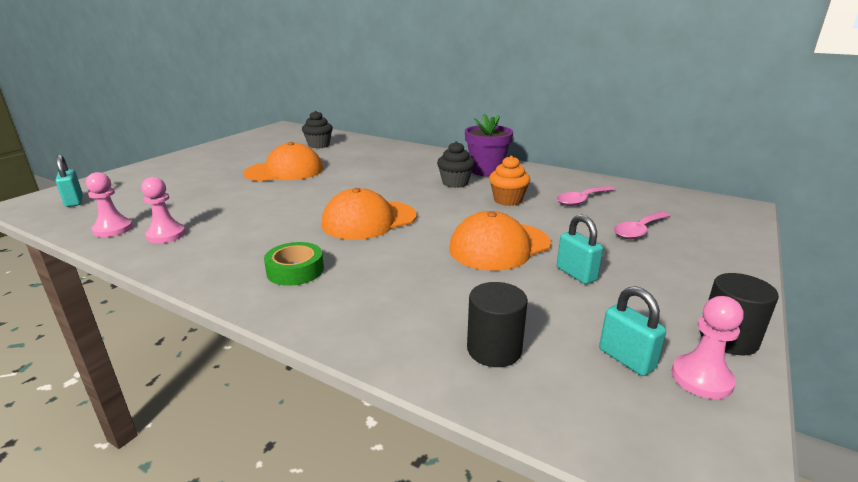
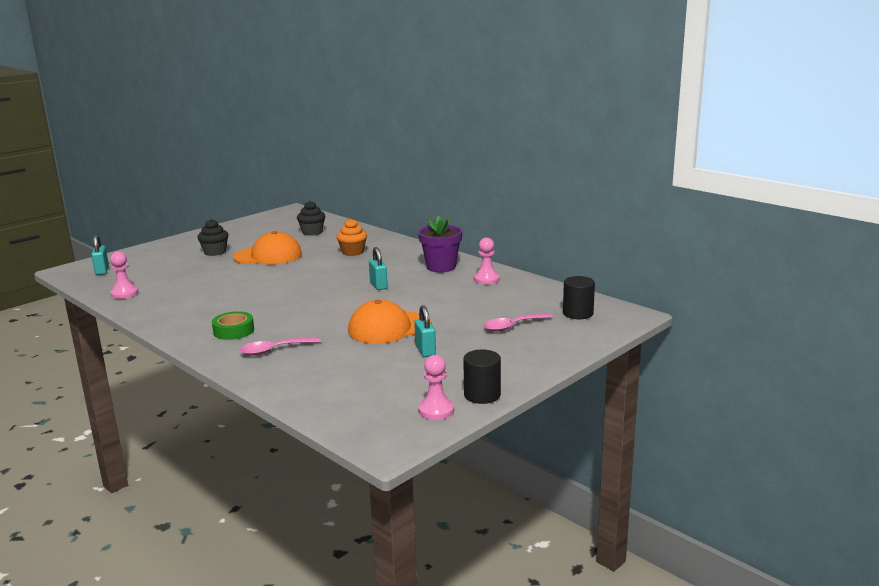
camera: 15 degrees right, 5 degrees down
pink pawn [141,177,186,243] -> pink pawn moved to [474,238,500,285]
orange cap [322,188,417,240] -> none
black cupcake [437,141,475,188] -> black cupcake moved to [197,219,228,256]
black cylinder [467,282,528,367] -> black cylinder moved to [563,276,595,319]
orange cupcake [489,156,530,206] -> orange cupcake moved to [337,219,367,256]
pink spoon [557,186,615,206] -> pink spoon moved to [239,337,321,356]
turquoise padlock [599,286,666,376] -> turquoise padlock moved to [369,247,388,290]

